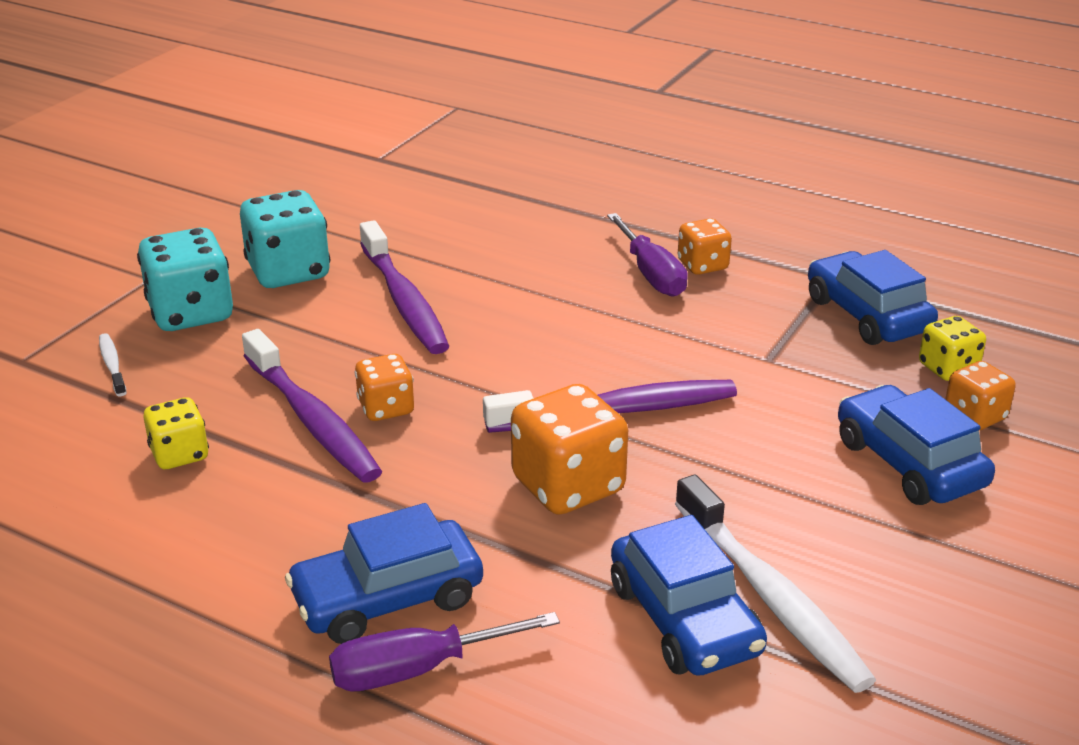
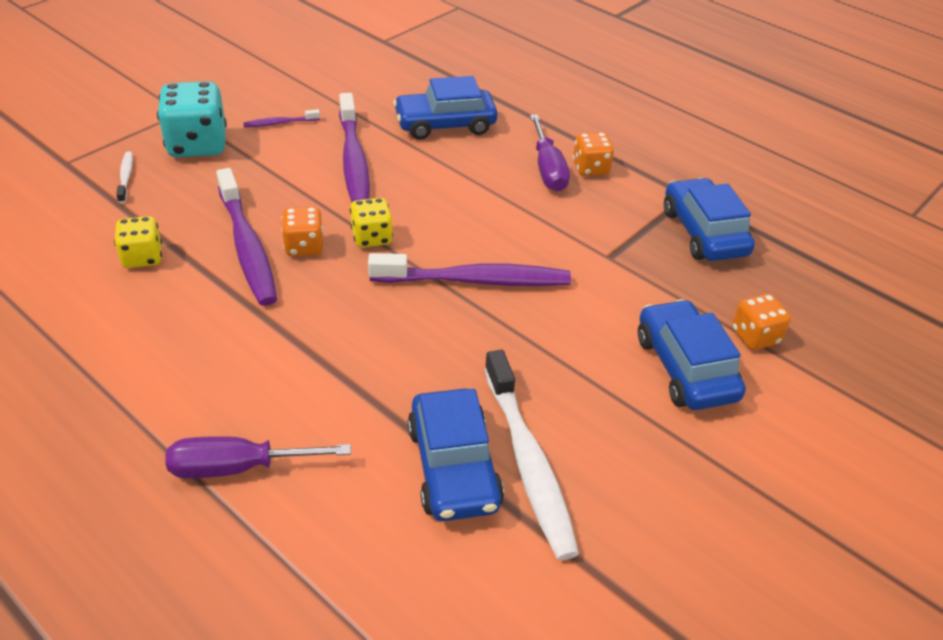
camera: 10 degrees right, 10 degrees up
turquoise dice [240,190,330,288] -> purple toothbrush [243,109,320,127]
blue car [285,503,483,644] -> blue car moved to [393,76,498,140]
orange dice [511,384,628,514] -> none
yellow dice [919,316,986,381] -> yellow dice moved to [350,198,393,248]

